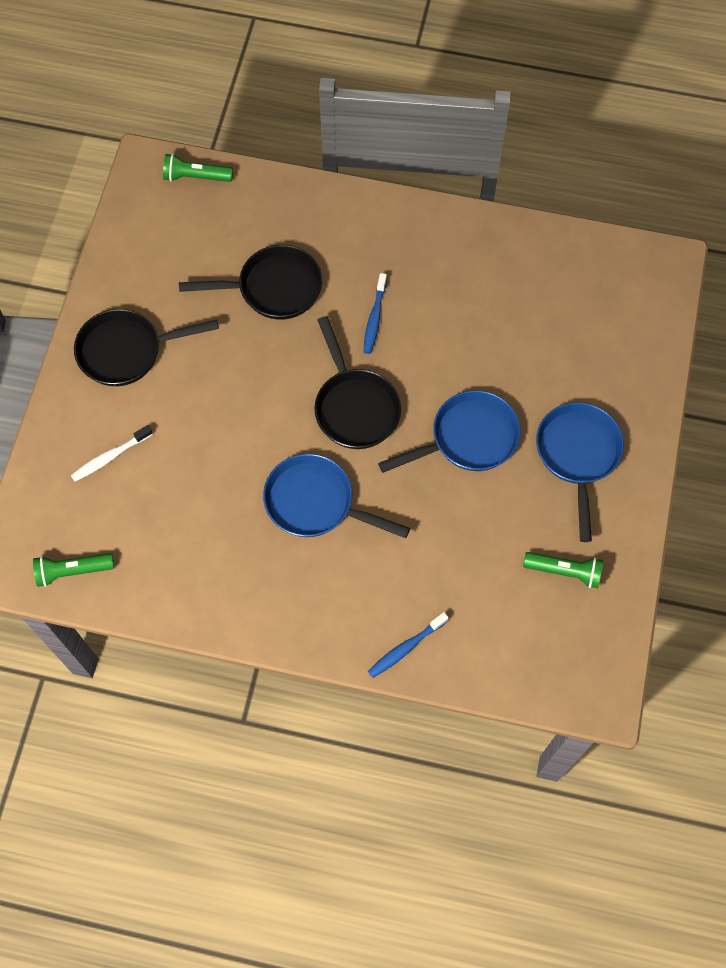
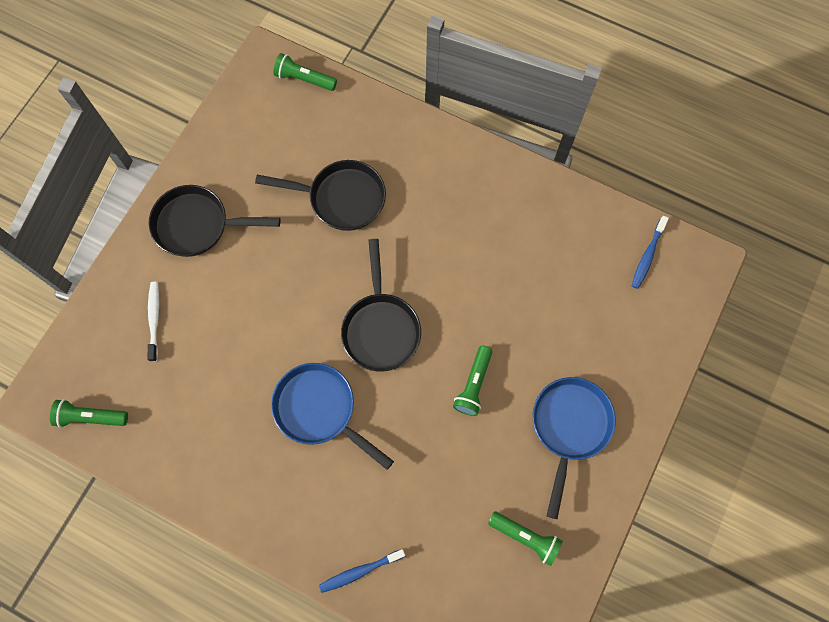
camera: 15 degrees right, 5 degrees up
white toothbrush [71,425,153,482] -> white toothbrush turned 105 degrees clockwise [147,282,159,362]
blue toothbrush [363,273,387,354] -> blue toothbrush moved to [632,216,669,289]
blue pan [378,390,521,473] -> green flashlight [453,346,492,416]

